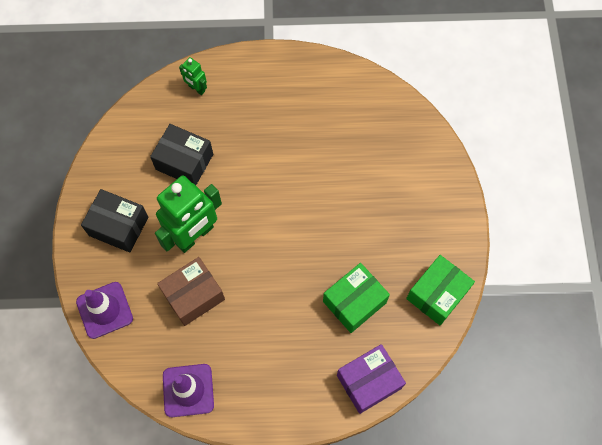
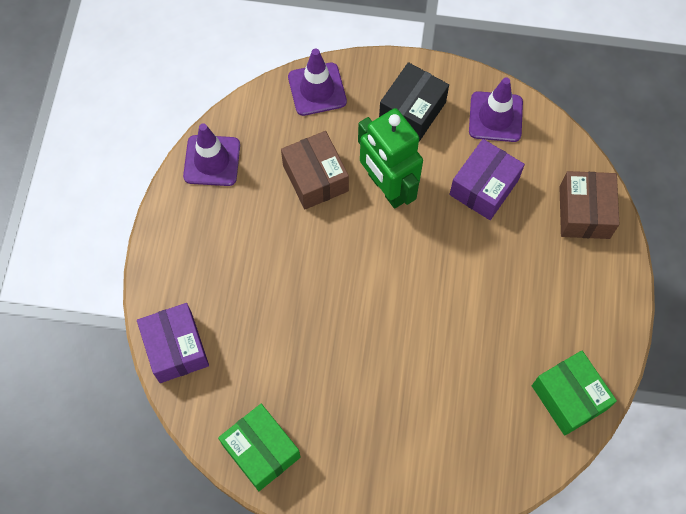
camera: 100 degrees right, 0 degrees up
black box [150,124,213,185] -> purple box [449,139,525,220]
green robot [179,57,207,95] -> brown box [559,171,619,239]
green box [323,263,390,333] -> green box moved to [532,351,617,436]
none -> purple traffic cone [469,77,523,142]

